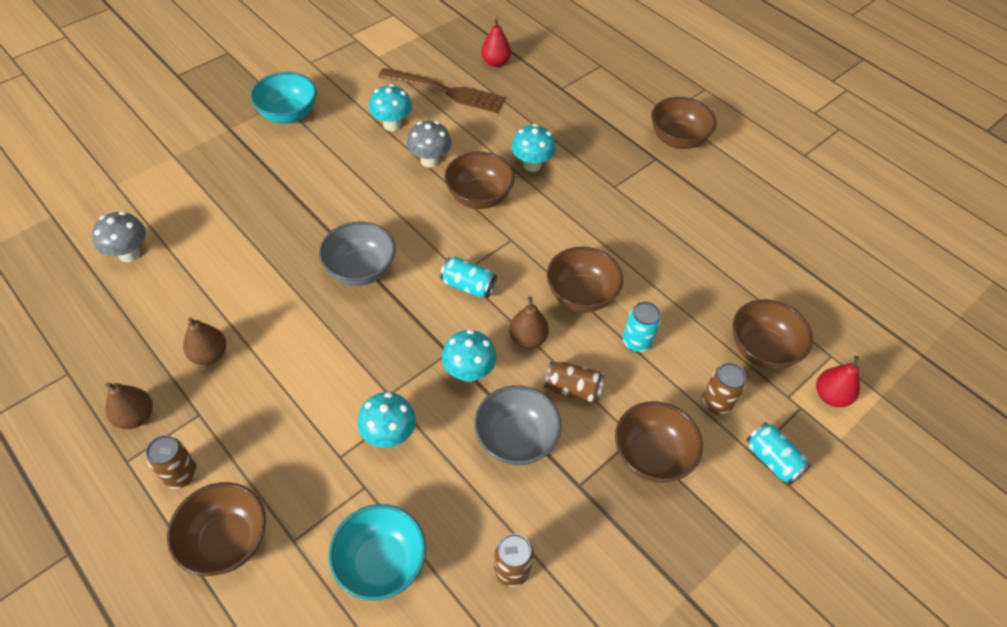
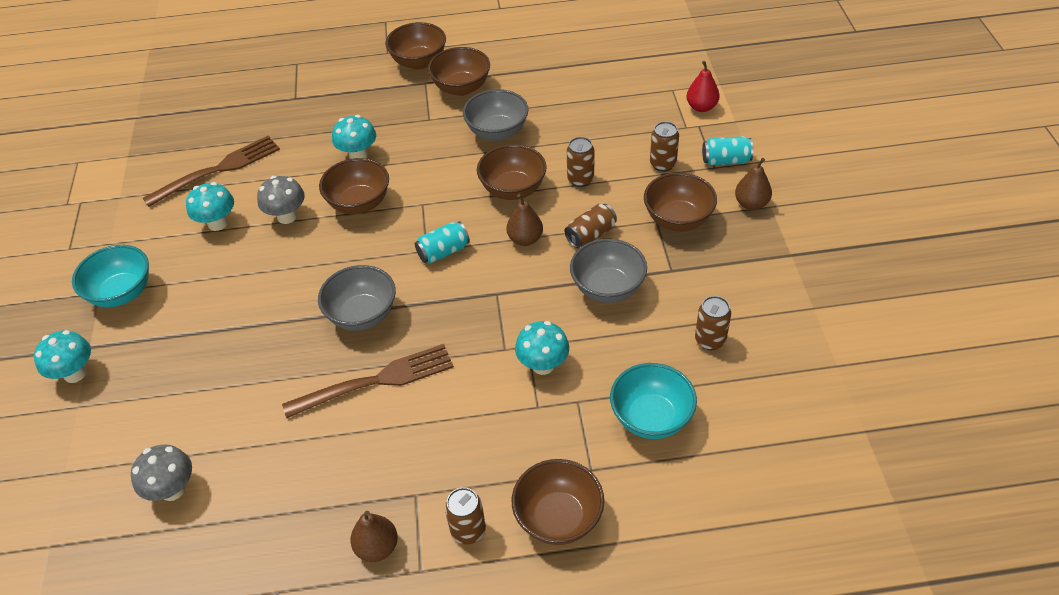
camera: 50 degrees left, 5 degrees down
brown pear [183,317,226,365] -> brown pear moved to [735,158,772,210]
turquoise mushroom [442,329,496,382] -> turquoise mushroom moved to [34,330,91,383]
red pear [481,19,511,67] -> none
turquoise can [623,301,661,353] -> brown can [567,137,595,187]
brown bowl [732,299,813,370] -> brown bowl moved to [428,47,490,96]
none -> brown fork [282,344,454,418]
none -> grey bowl [463,89,528,141]

